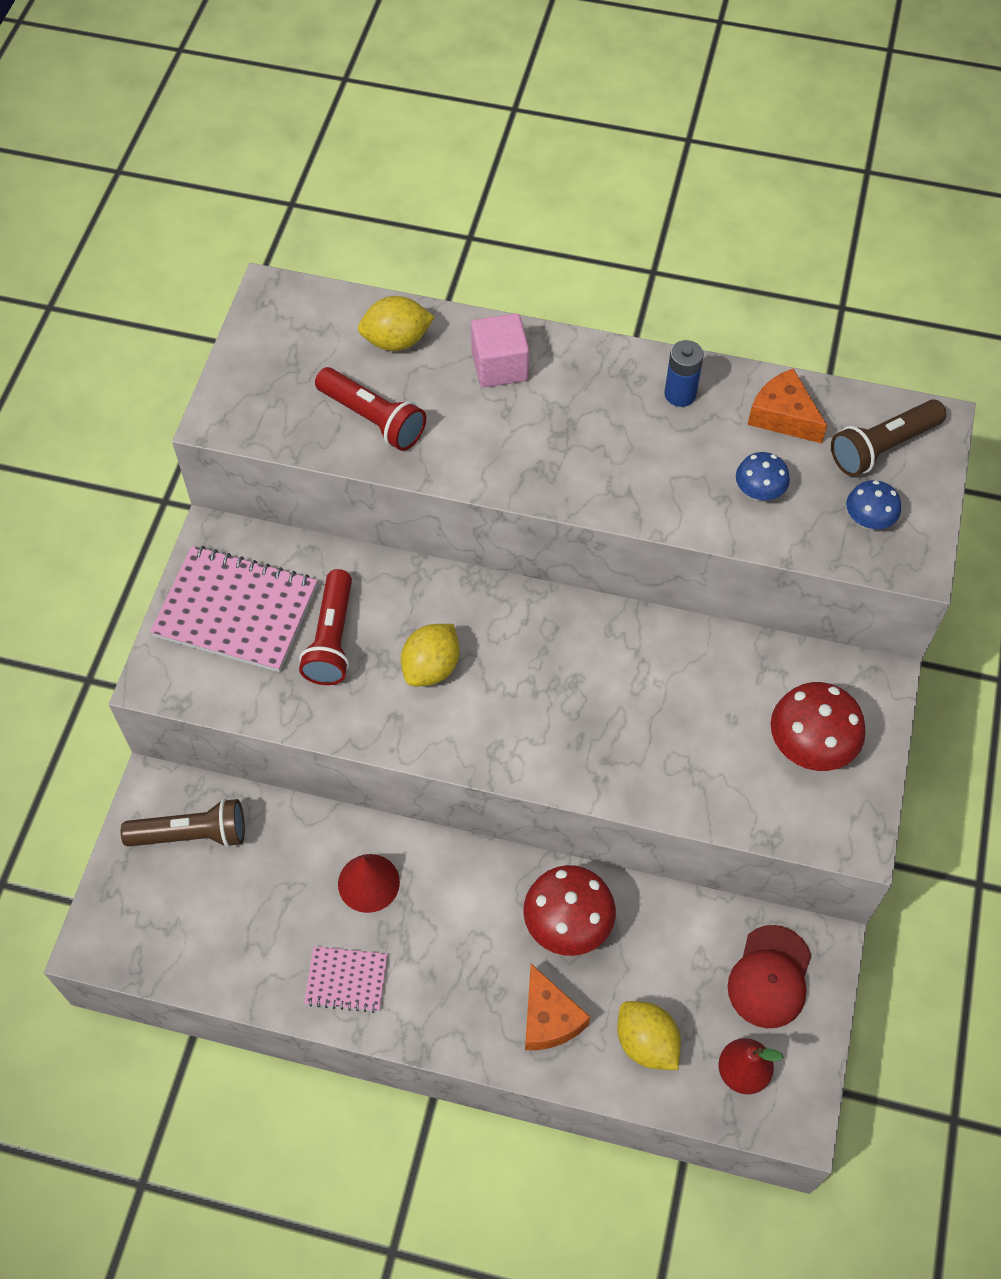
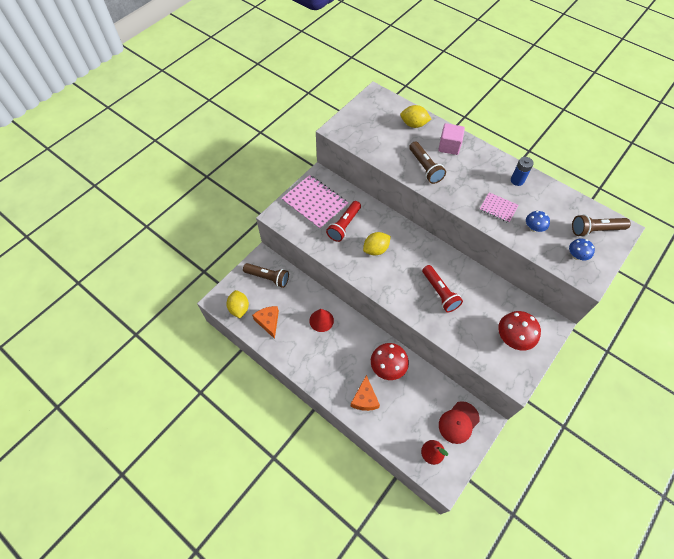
camera: 25 degrees right, 0 degrees up
pink notebook [304,946,387,1013] -> pink notebook moved to [480,192,518,223]
red flashlight [315,367,426,451] -> red flashlight moved to [422,265,463,312]
yellow lemon [617,1001,681,1070] -> yellow lemon moved to [226,290,249,318]
orange cheese [748,368,827,444] -> orange cheese moved to [252,306,279,339]
none -> brown flashlight [409,142,446,184]

